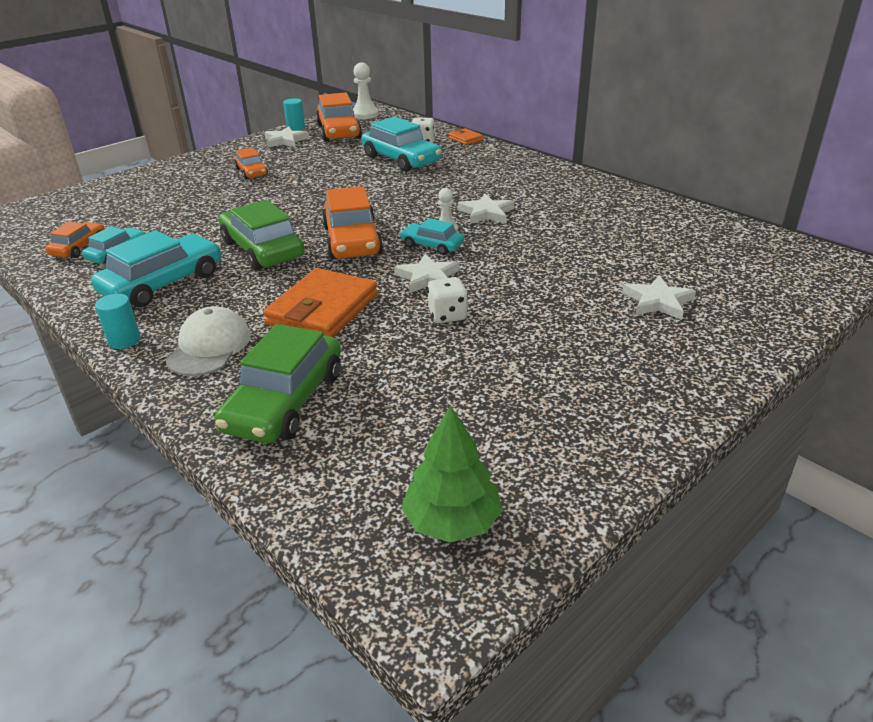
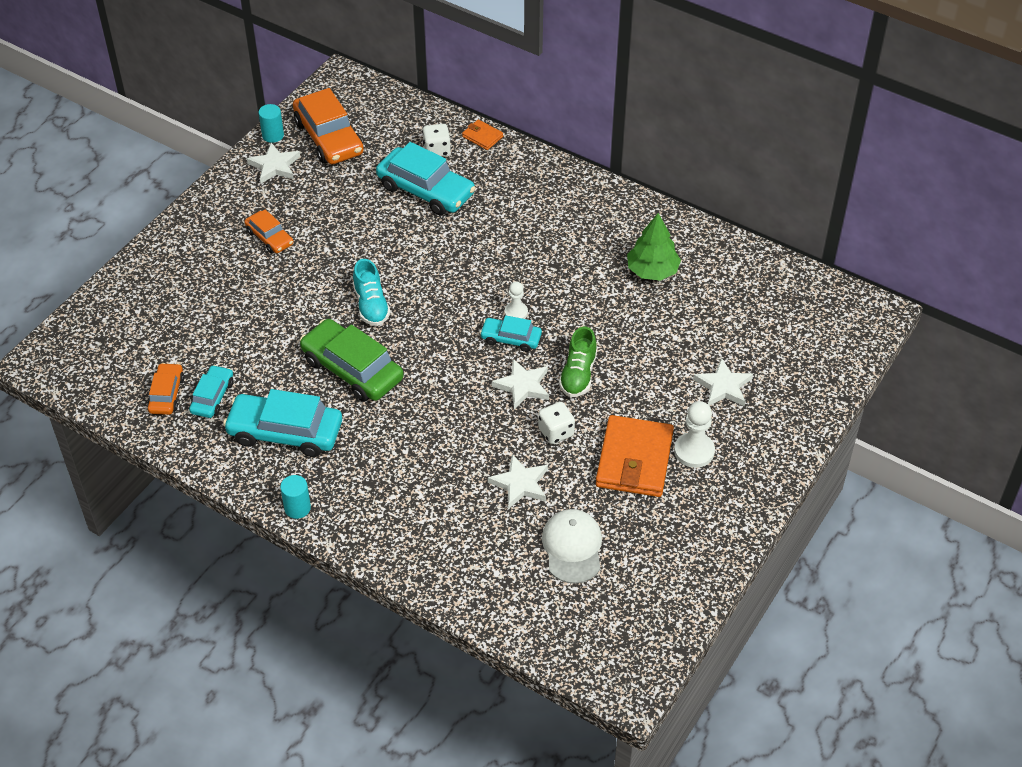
camera: 15 degrees left, 15 degrees up
turquoise car [91,230,221,308] -> turquoise car turned 105 degrees counterclockwise [223,389,342,457]
white cap [166,306,251,376] -> white cap moved to [542,509,602,584]
green car [214,324,341,443] -> none
orange wallet [263,268,378,337] -> orange wallet moved to [596,415,674,497]
orange car [322,186,383,259] -> none
white pawn [353,62,379,119] -> white pawn moved to [674,401,715,468]
green tree [401,405,503,543] -> green tree moved to [627,213,681,281]
white star [458,194,514,224] -> white star moved to [488,454,548,509]
none -> turquoise shoe [353,259,391,326]
none -> green shoe [559,326,597,397]

